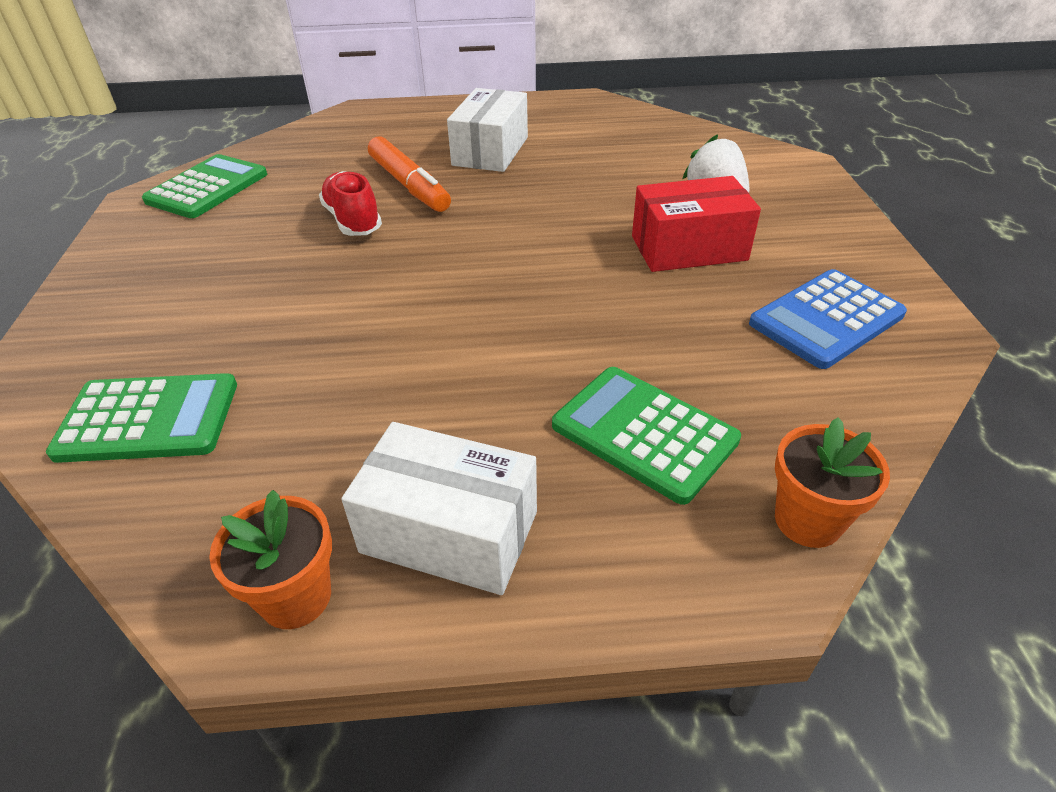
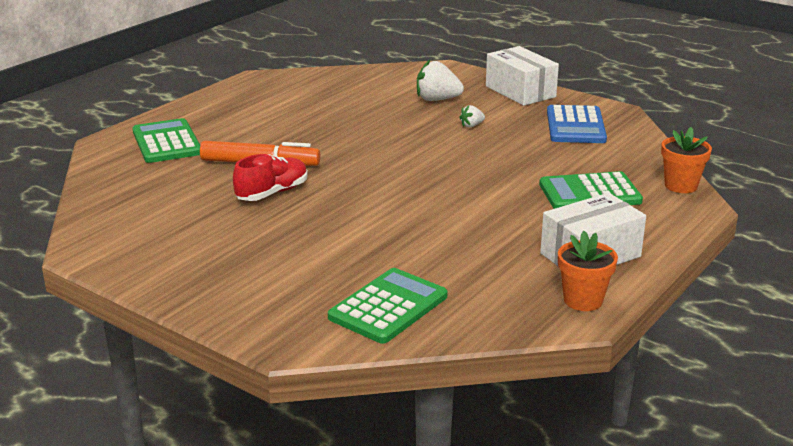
camera: 50 degrees left, 15 degrees down
green calculator [142,154,267,218] -> green calculator moved to [133,118,200,163]
red shoe [319,171,382,236] -> red shoe turned 120 degrees clockwise [233,154,308,201]
white box [447,88,528,172] -> white box moved to [486,46,559,106]
red box [632,176,761,272] -> white strawberry [459,105,485,128]

